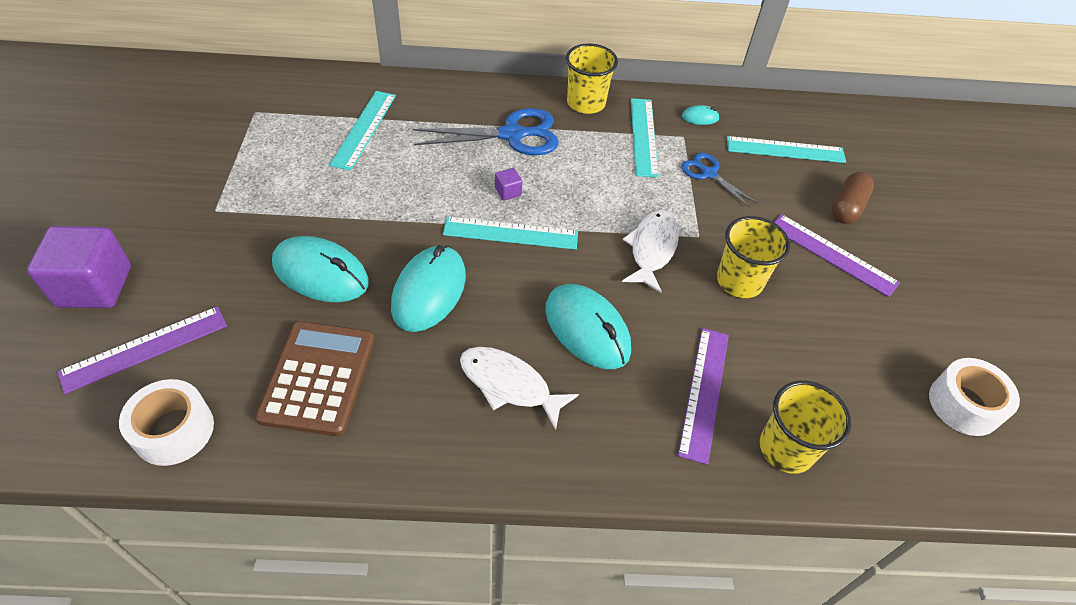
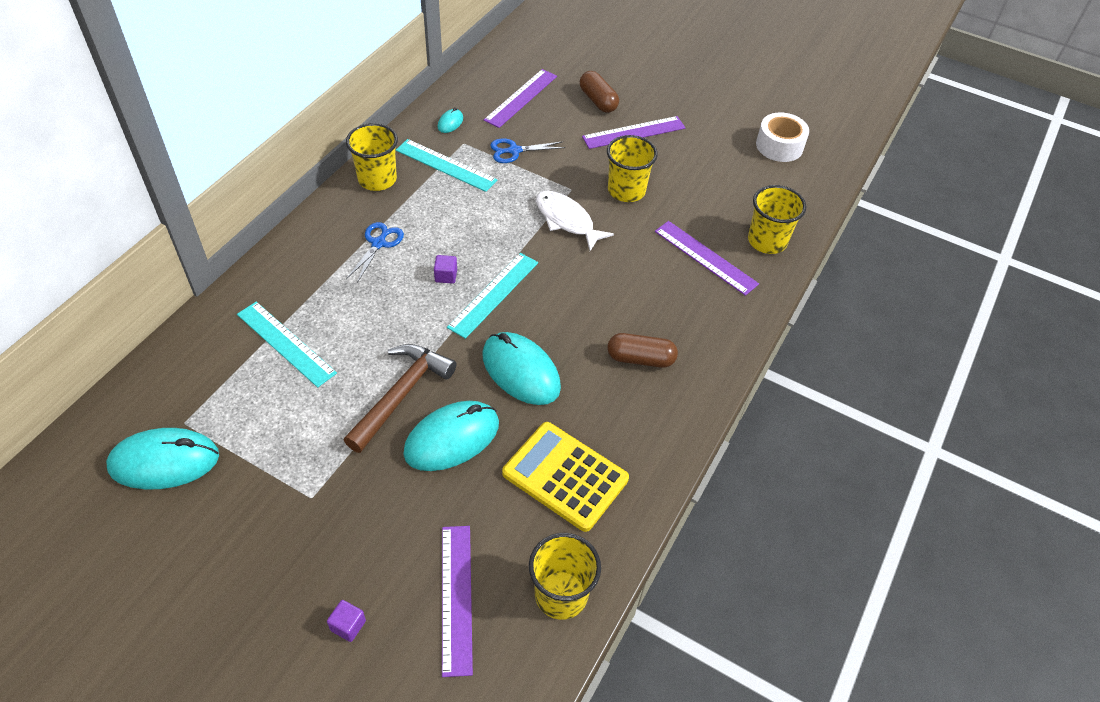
camera: 60 degrees left, 0 degrees up
purple cube [27,226,131,308] -> purple cube [327,600,366,642], size x0.42
white tape [119,379,214,466] -> yellow cup [529,533,601,620]
brown calculator [255,321,375,436] -> yellow calculator [502,422,629,532]
blue scissors [413,108,559,155] -> blue scissors [346,222,404,283], size x0.58
white fish [460,347,579,430] -> brown capsule [607,333,678,368]
turquoise mouse [545,284,631,369] -> turquoise mouse moved to [106,428,219,489]
turquoise ruler [727,136,846,163] -> purple ruler [484,69,557,128]
none -> brown hammer [344,344,457,453]

